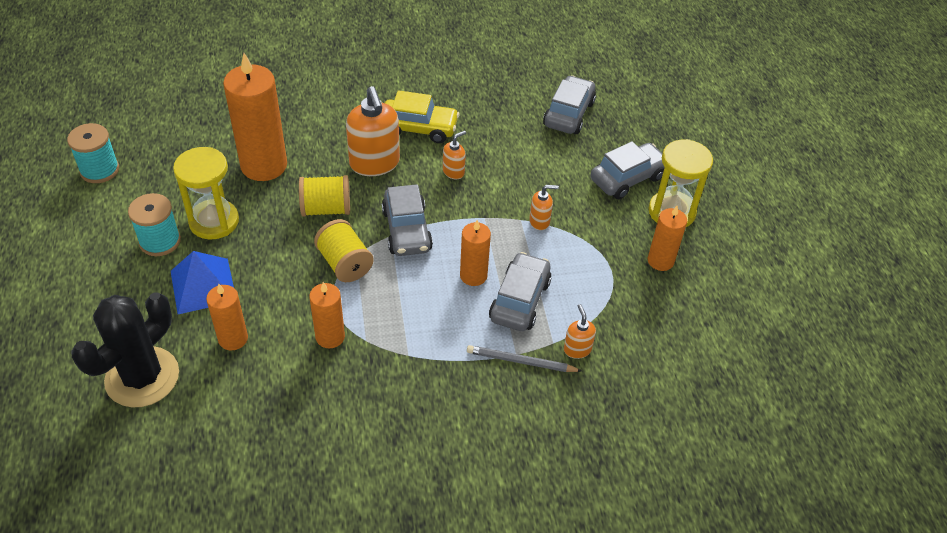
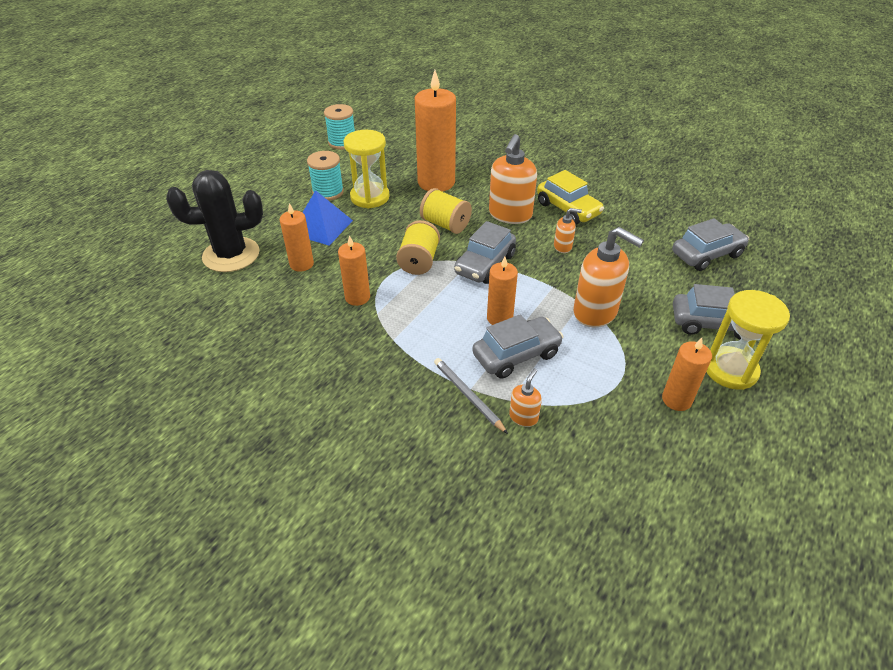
camera: 45 degrees right, 5 degrees down
orange soap dispenser [529,185,559,230] -> orange soap dispenser [573,227,644,327], size x2.05

